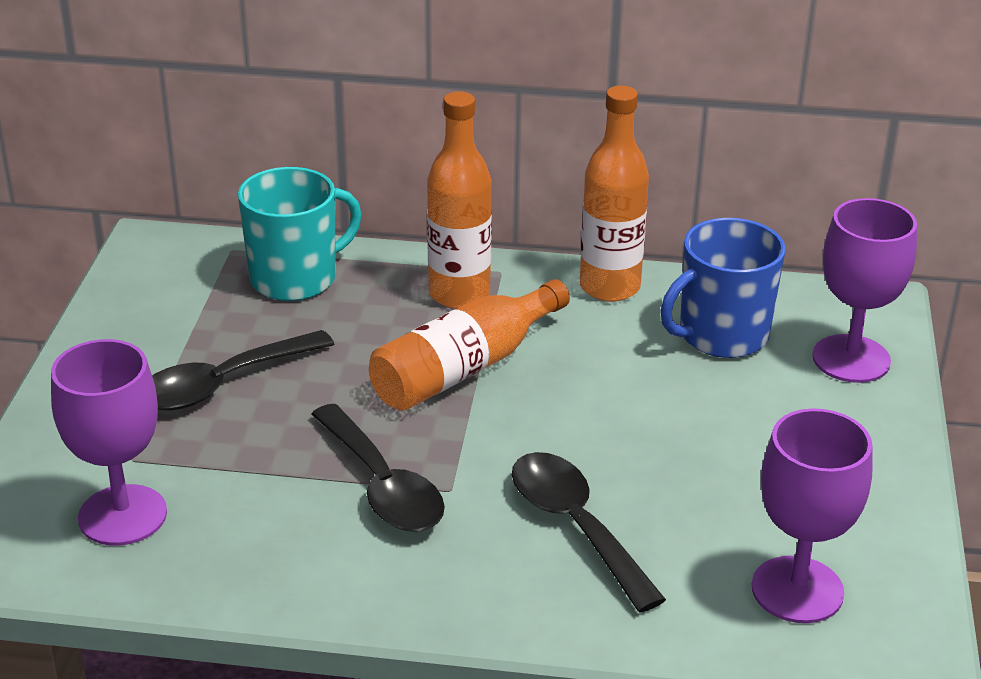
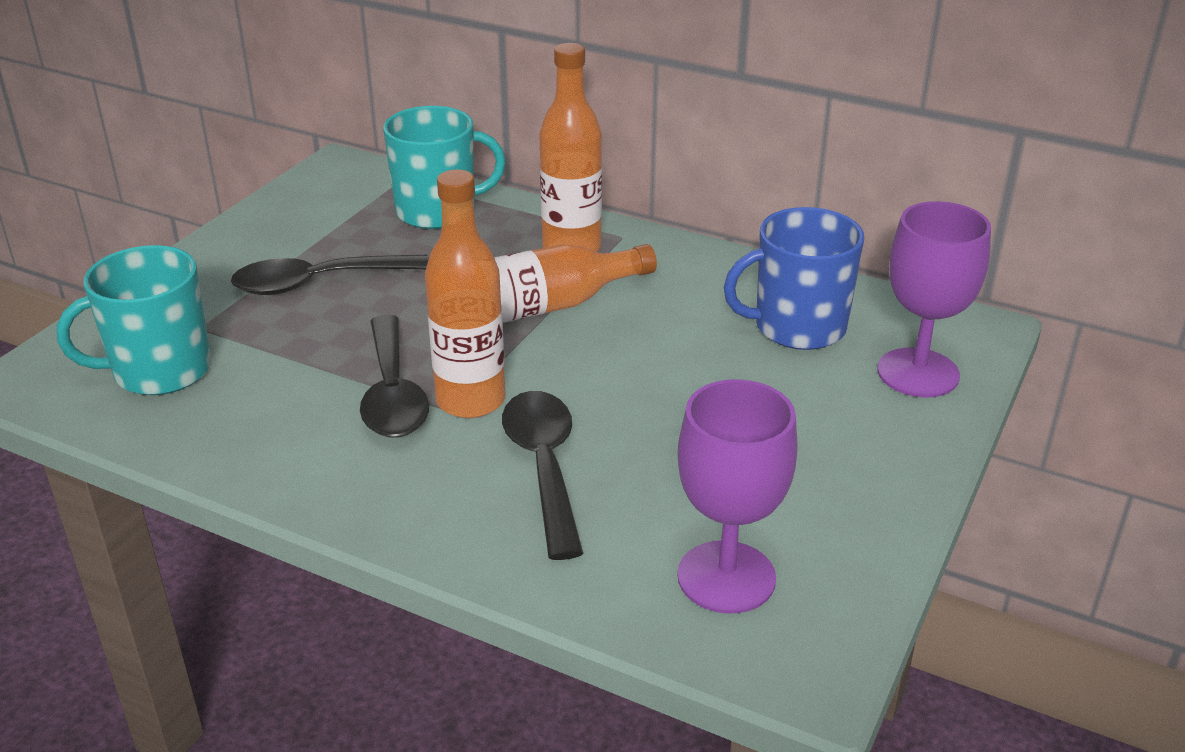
camera: 20 degrees right, 0 degrees up
purple goblet [51,339,167,546] -> turquoise mug [57,245,211,395]
orange bottle [580,86,649,302] -> orange bottle moved to [425,169,506,418]

